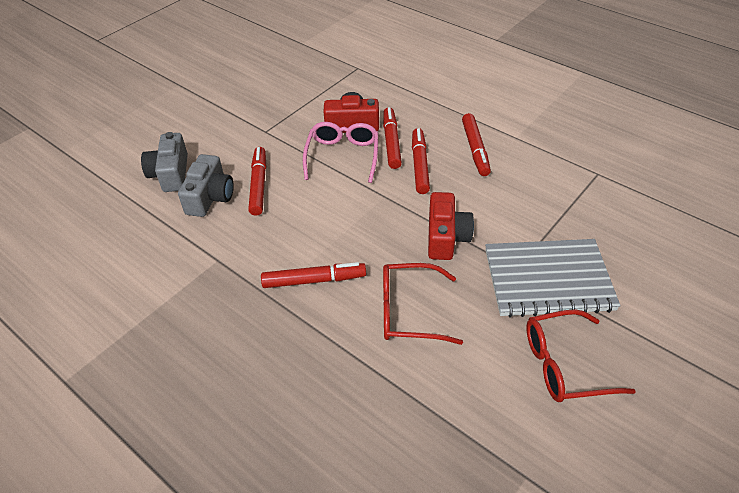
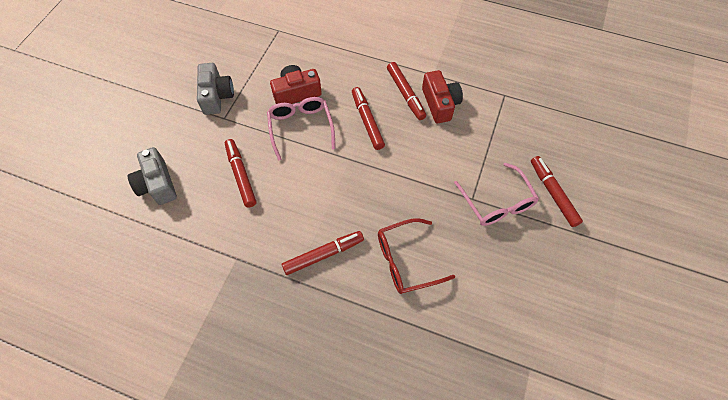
camera: 20 degrees left, 15 degrees up
grey camera [178,154,234,217] -> grey camera moved to [197,63,234,115]
red marker [383,107,402,169] -> red marker moved to [531,156,583,227]
red camera [428,192,474,260] -> red camera moved to [422,70,463,123]
grey notebook [485,239,621,318] -> pink glasses [454,163,539,226]
red glasses [526,309,636,402] -> none

